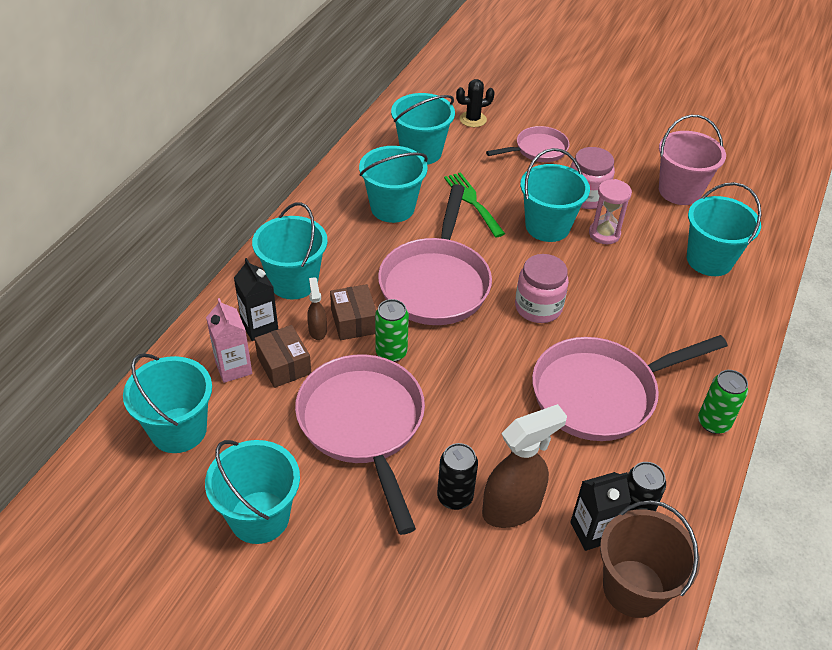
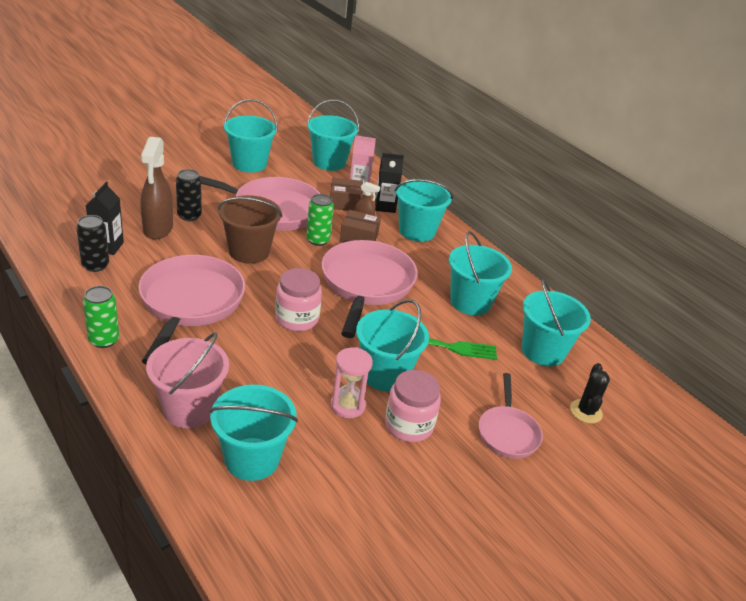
camera: 115 degrees right, 10 degrees down
pink pan [378,184,492,325] -> pink pan turned 60 degrees clockwise [322,240,418,338]
brown bucket [600,500,700,618] -> brown bucket moved to [218,195,283,264]
pink bucket [659,115,726,205] -> pink bucket moved to [146,332,229,428]

